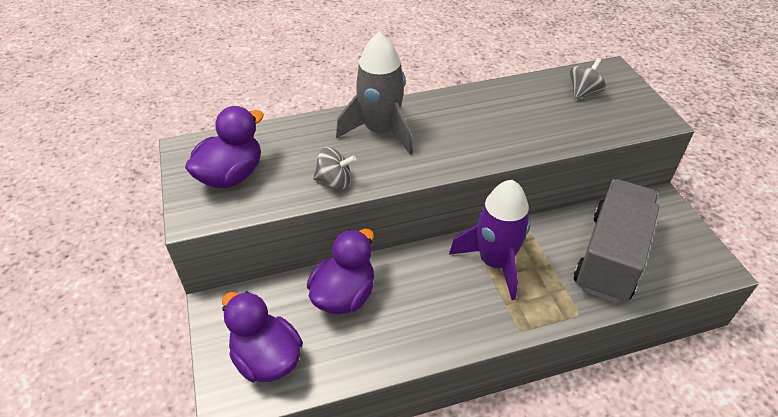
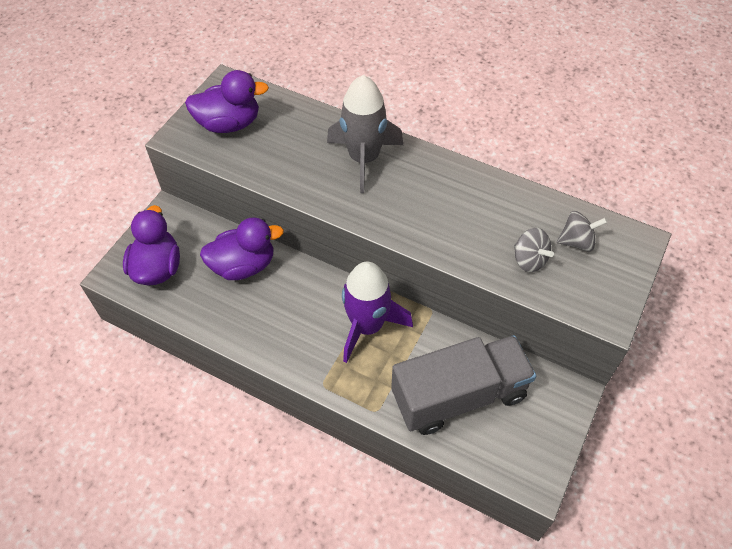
camera: 45 degrees right, 10 degrees up
grey spinning top [313,147,356,190] -> grey spinning top moved to [514,228,554,272]

